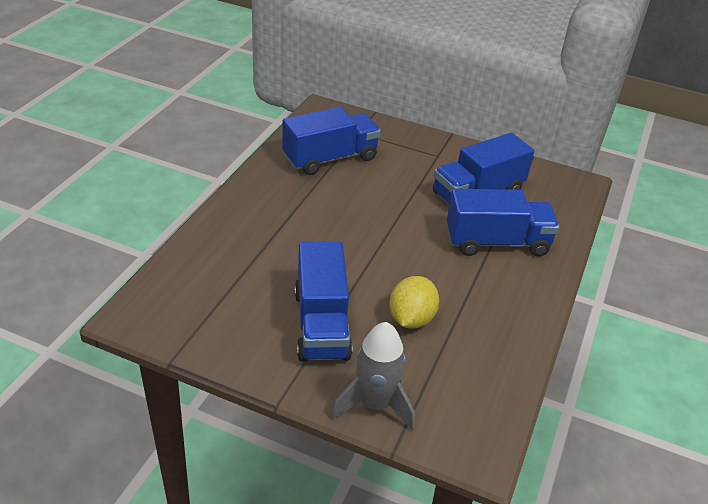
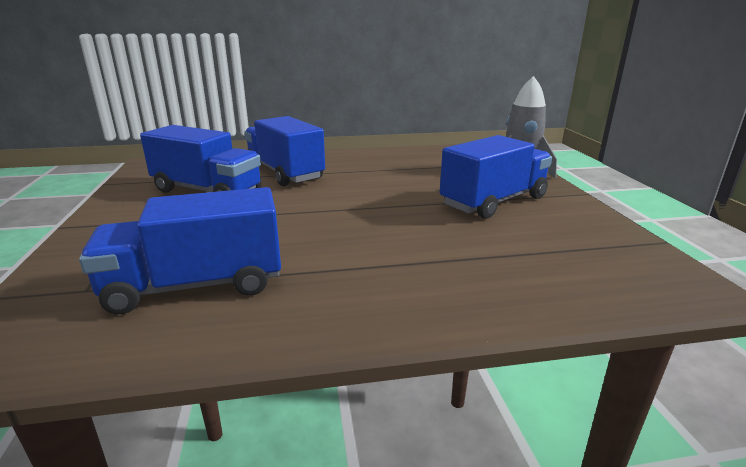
camera: 120 degrees left, 15 degrees down
blue truck [282,107,381,175] -> blue truck turned 45 degrees counterclockwise [79,187,281,314]
yellow lemon [390,276,439,329] -> none

